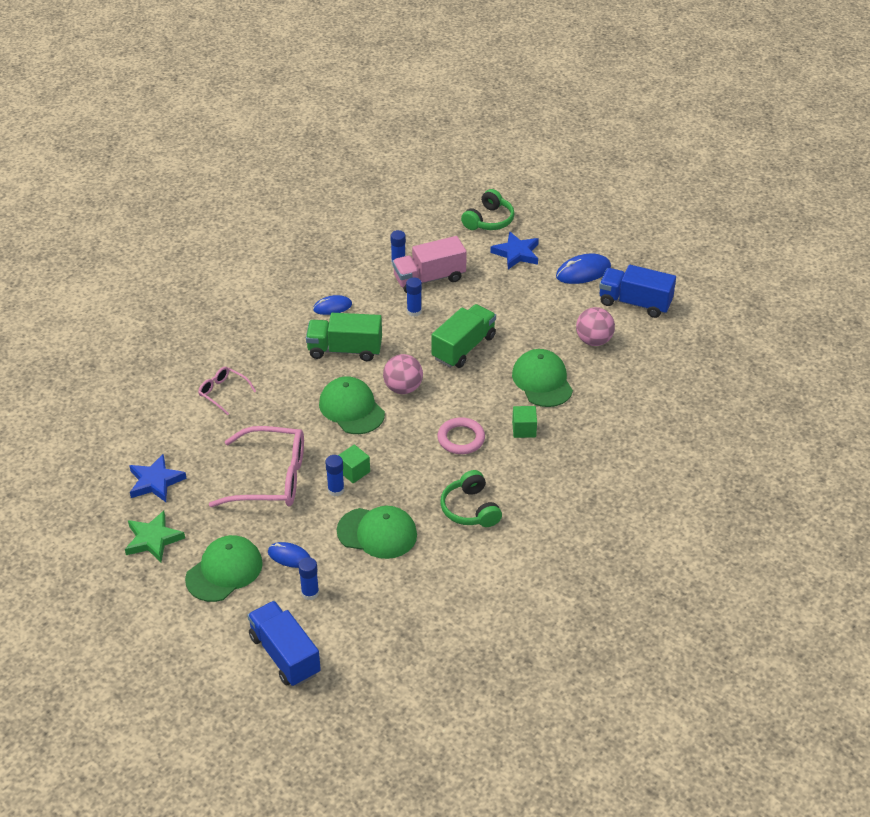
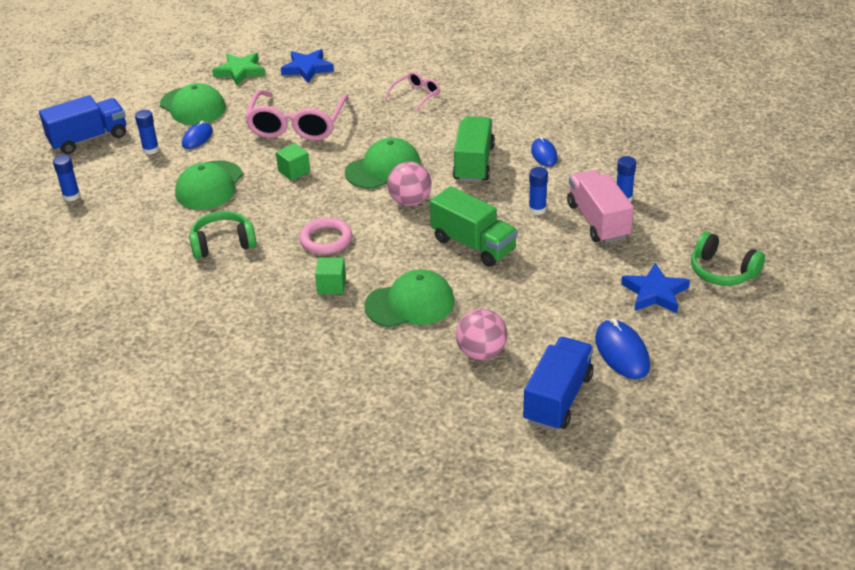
camera: 95 degrees right, 5 degrees down
blue glue stick [325,455,344,497] -> blue glue stick moved to [53,155,80,201]

